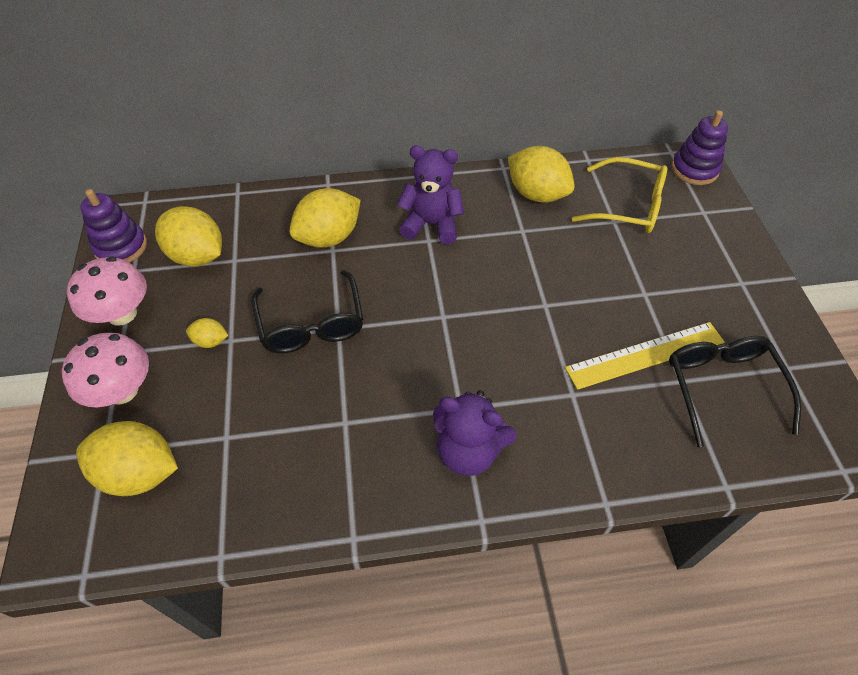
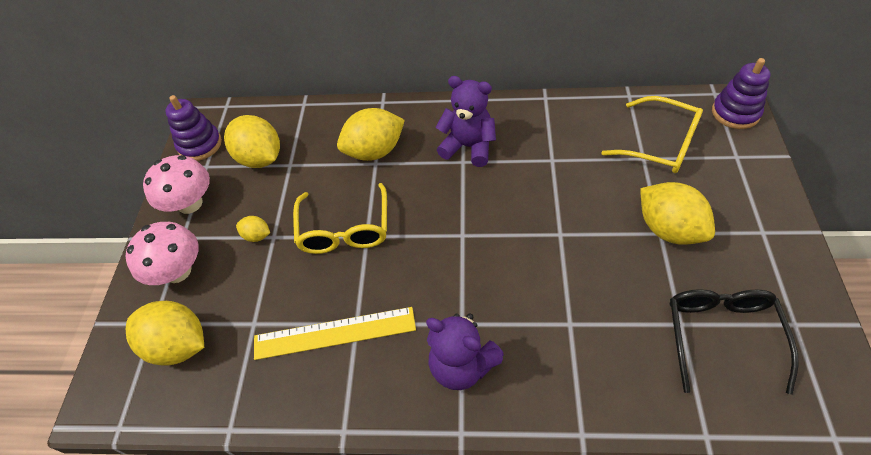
camera: 15 degrees right, 0 degrees up
black glasses [251,270,363,353] -> yellow glasses [293,183,387,254]
yellow lemon [508,146,575,203] -> yellow lemon moved to [640,182,715,245]
yellow ruler [565,322,725,390] -> yellow ruler moved to [254,307,416,360]

